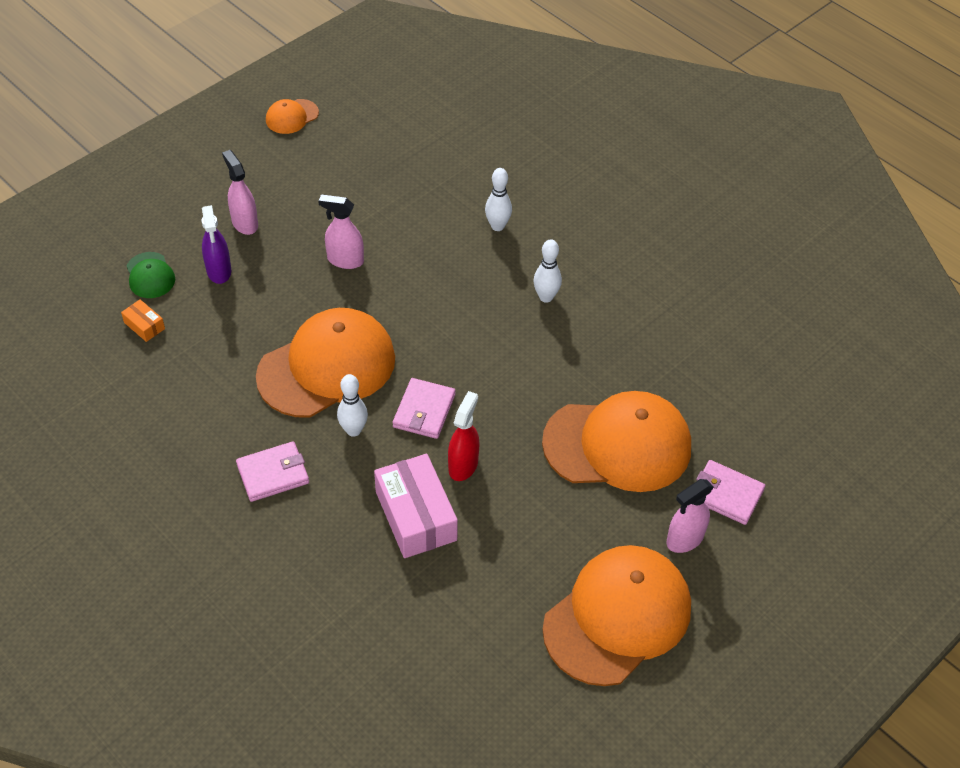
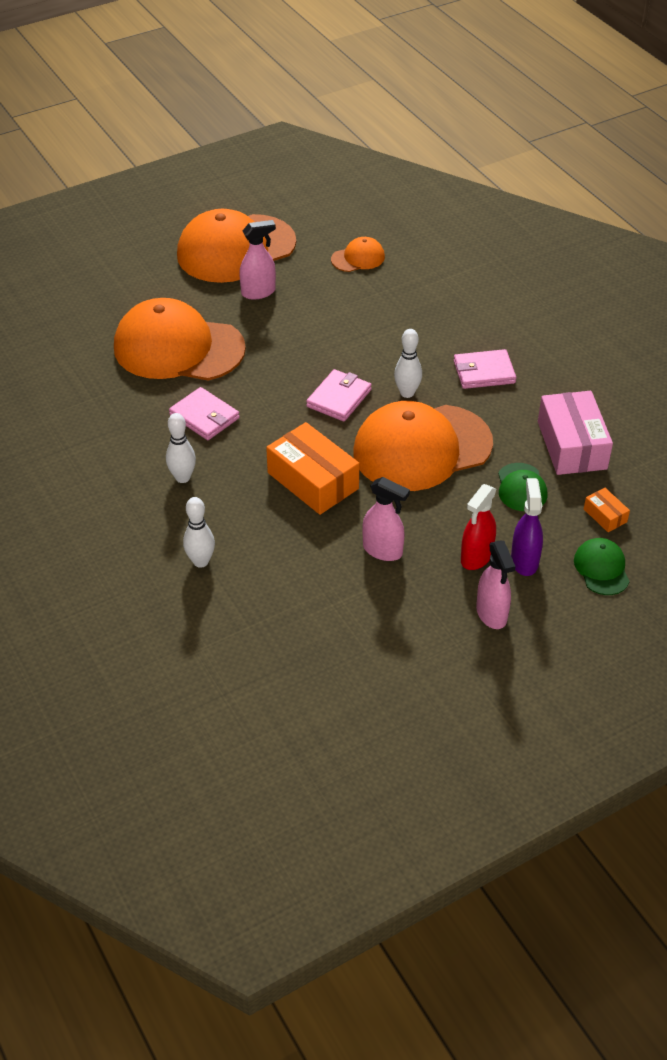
camera: 165 degrees left, 5 degrees down
orange cap [266,99,319,134] -> orange cap moved to [331,237,385,272]
pink box [374,454,458,558] -> pink box moved to [538,391,613,475]
red spray bottle [448,391,479,481] -> red spray bottle moved to [461,484,496,570]
pink spray bottle [666,479,714,553] -> pink spray bottle moved to [239,220,276,299]
pink wallet [696,460,765,525] -> pink wallet moved to [169,387,240,440]
none -> orange box [266,422,360,515]
none -> green cap [498,463,548,511]

